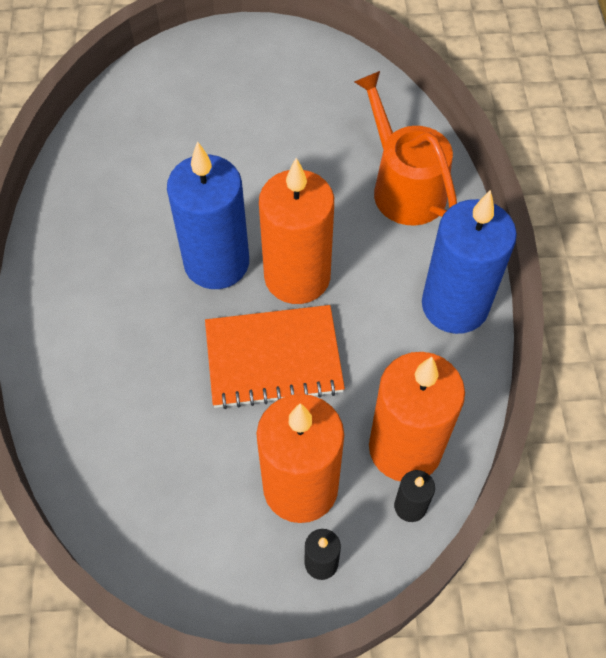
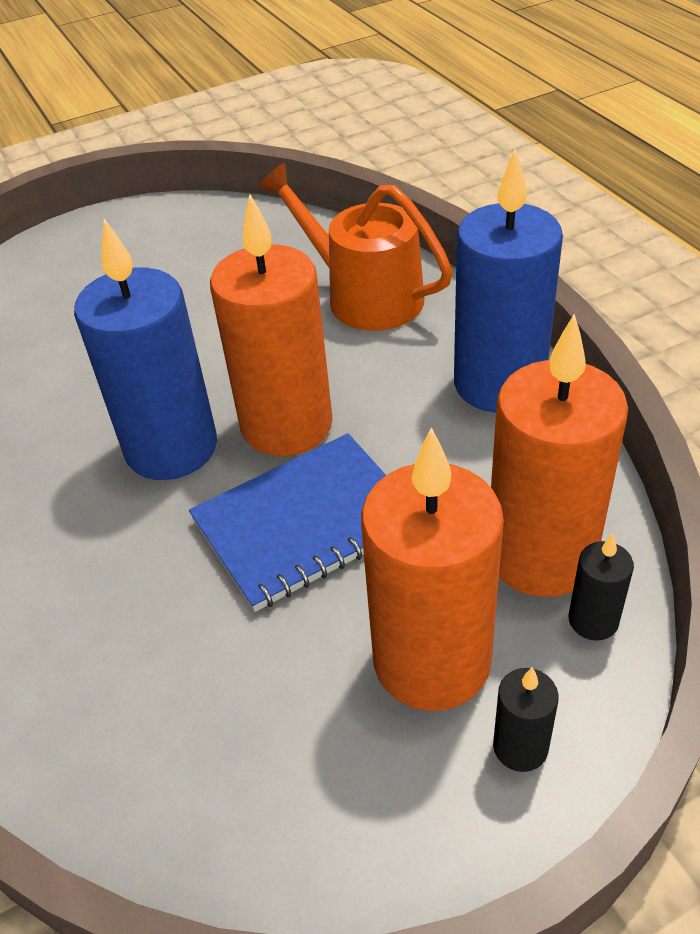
camera: 20 degrees left, 15 degrees down
orange notebook [205,305,345,409] -> blue notebook [189,433,386,612]

